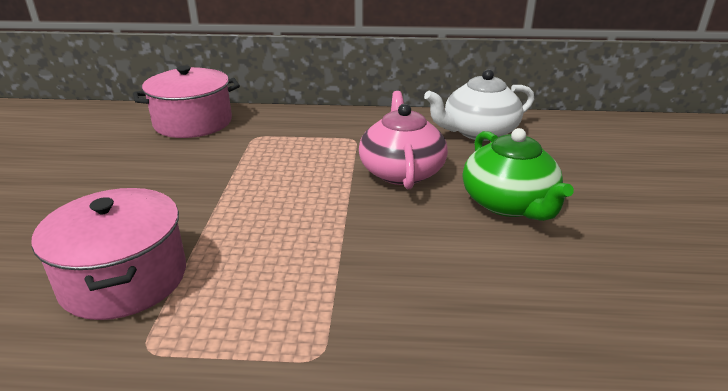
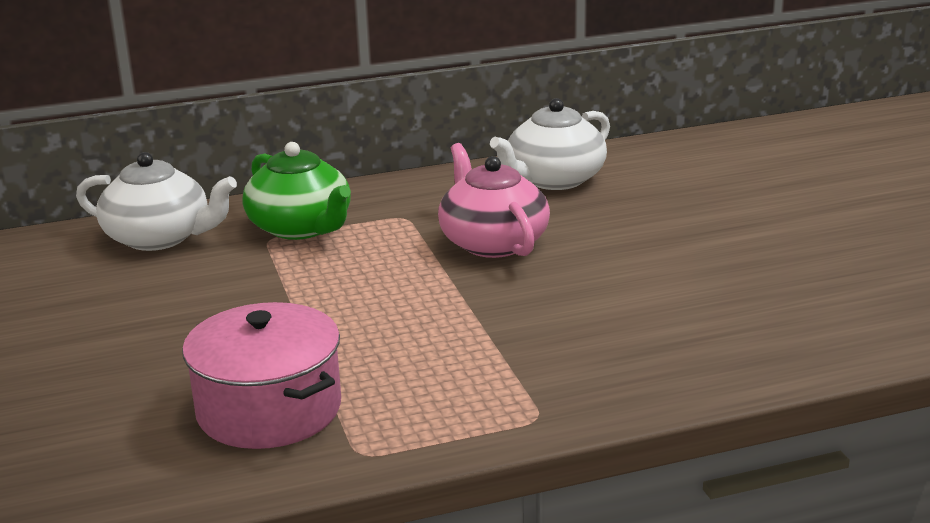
camera: 20 degrees left, 5 degrees down
pink pot [133,66,240,138] -> white teapot [76,152,237,251]
green teapot [463,128,574,221] -> green teapot moved to [243,142,351,240]

